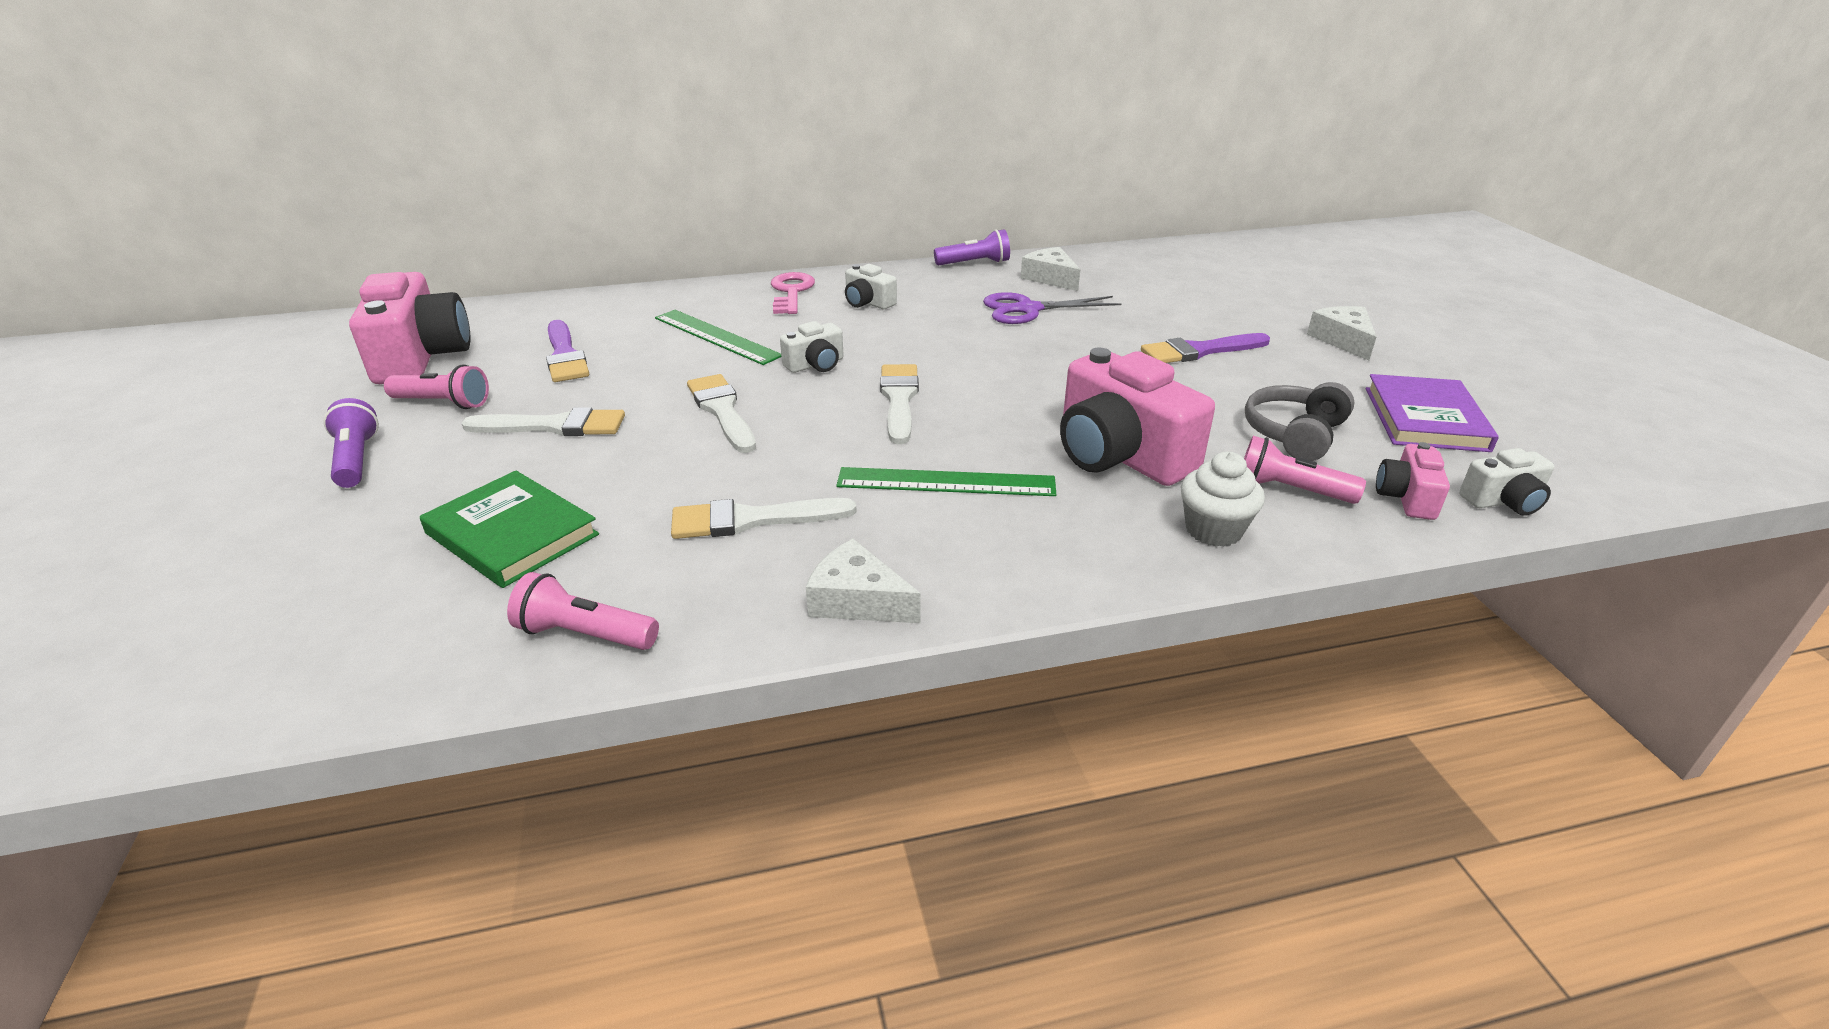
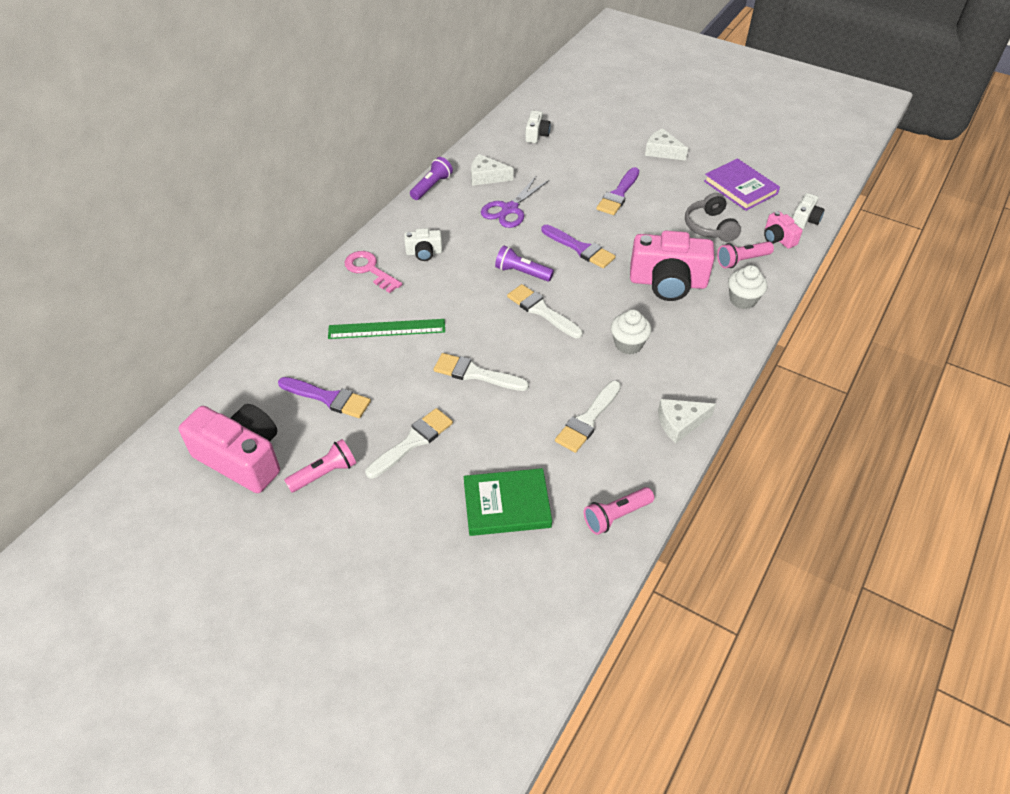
camera: 45 degrees left, 15 degrees up
purple flashlight [323,398,379,488] -> purple flashlight moved to [495,245,554,282]
white camera [780,321,844,373] -> white camera moved to [525,111,551,143]
green ruler [836,467,1056,496] -> white cupcake [611,309,652,354]
none -> purple brush [541,225,616,268]

